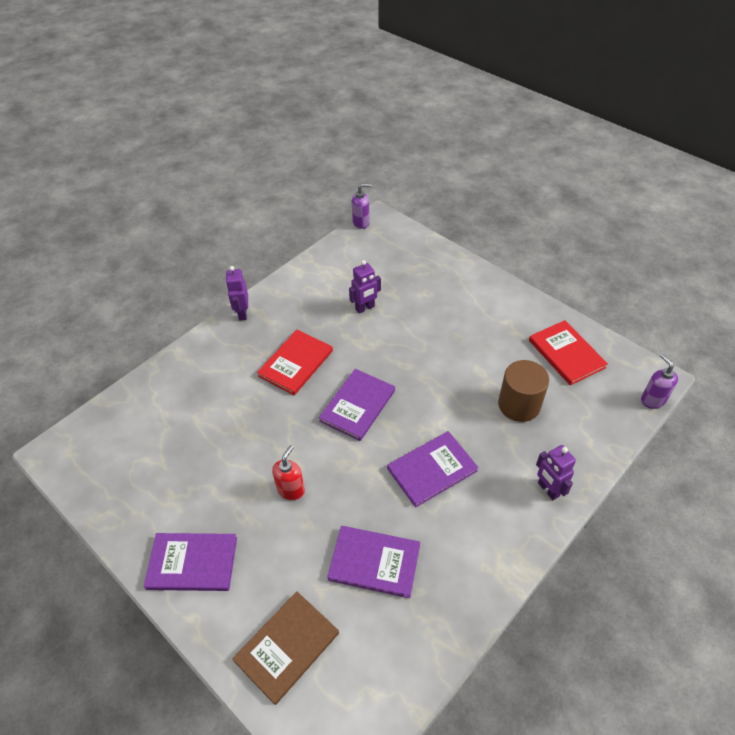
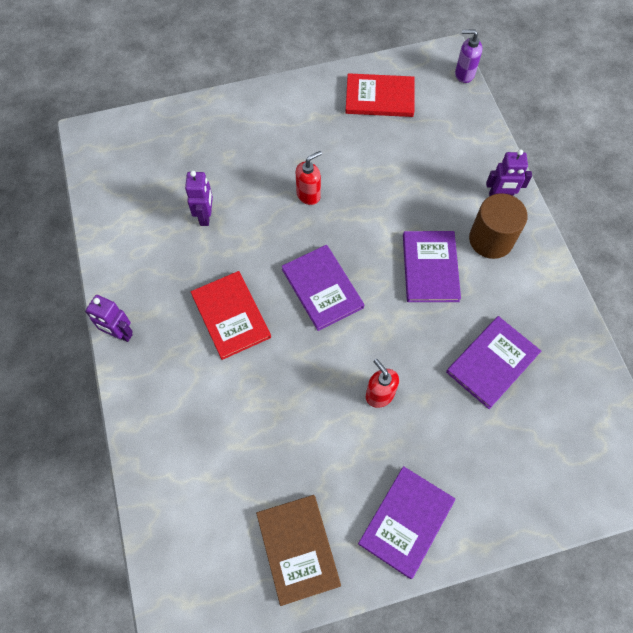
camera: 60 degrees left, 15 degrees up
brown book [232,591,339,705] -> brown book moved to [256,495,341,606]
purple soap dispenser [352,184,372,229] -> none
brown cylinder [498,360,549,422] -> brown cylinder moved to [469,193,528,259]
none -> red soap dispenser [296,151,322,205]

